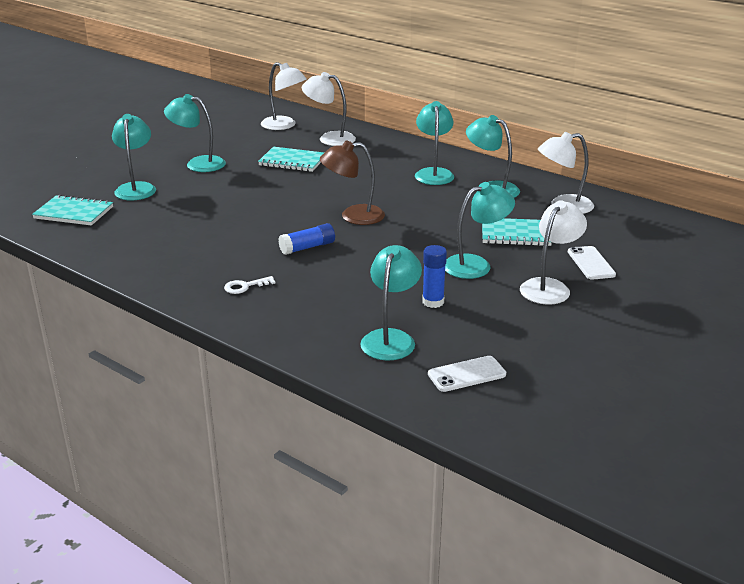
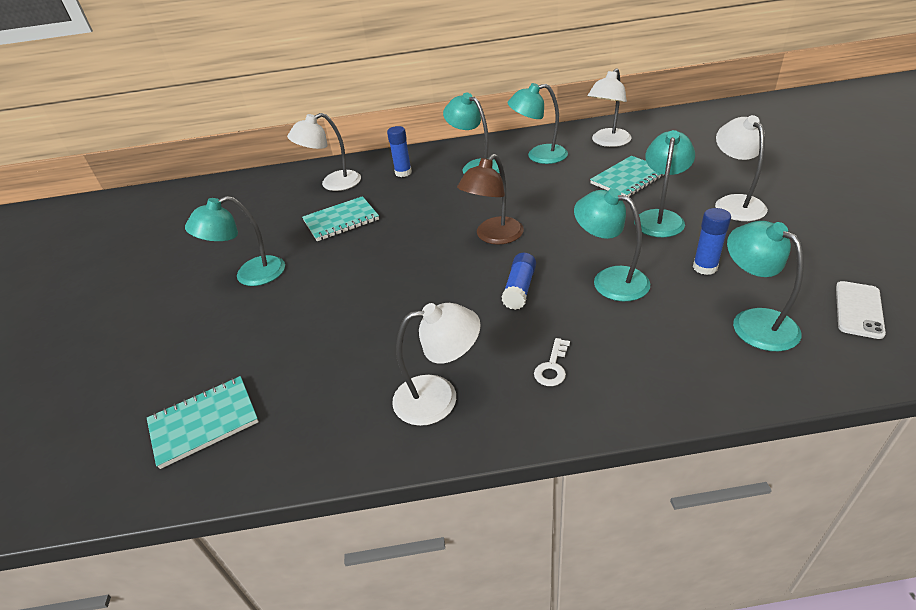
camera: 40 degrees left, 10 degrees up
turquoise lamp [112,114,156,201] -> turquoise lamp moved to [574,188,650,301]
white lamp [261,62,307,130] -> white lamp moved to [392,303,481,426]
white phone [568,246,616,280] -> none
none -> blue glue stick [387,126,412,177]

